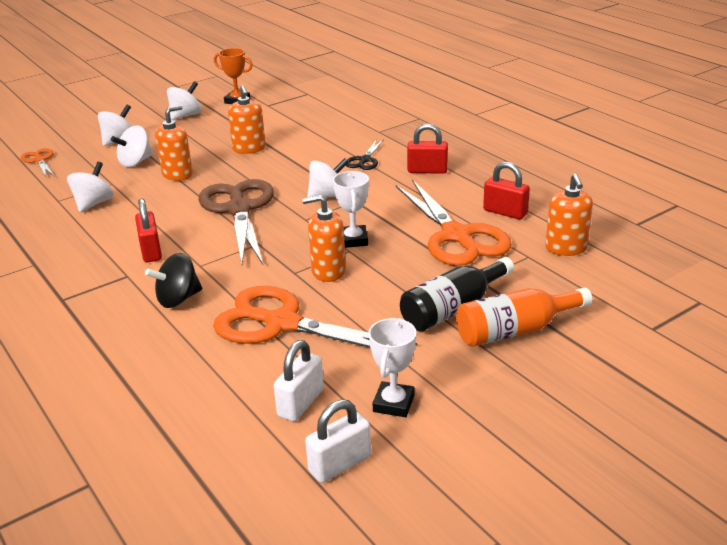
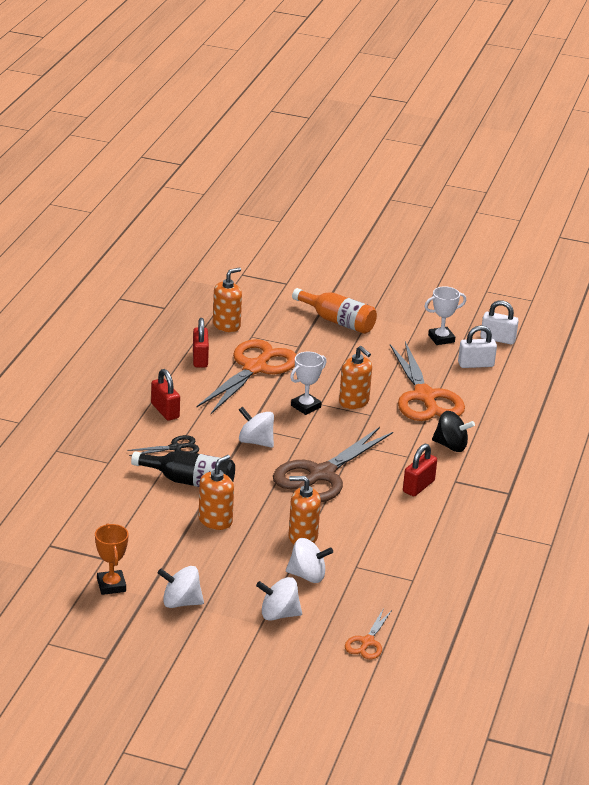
camera: 130 degrees left, 0 degrees up
white spinning top [67,162,114,212] -> none
black bottle [400,257,514,332] -> black bottle moved to [131,450,235,487]

